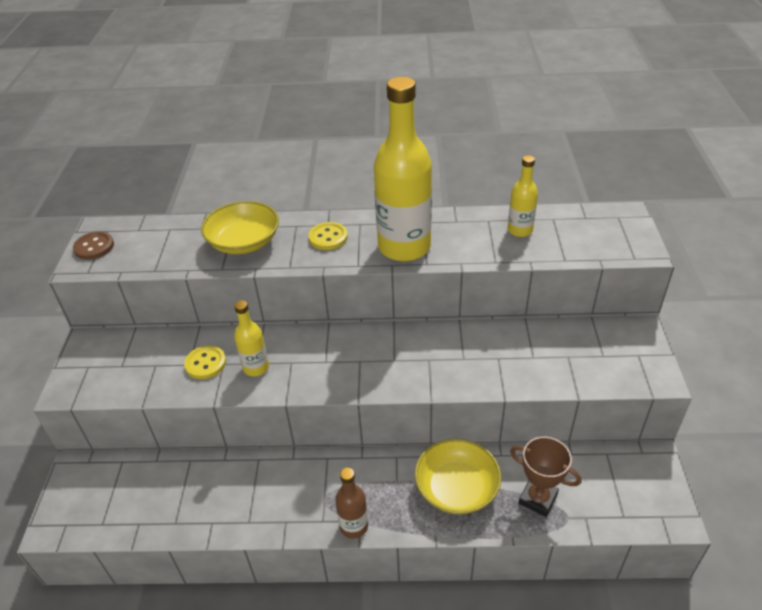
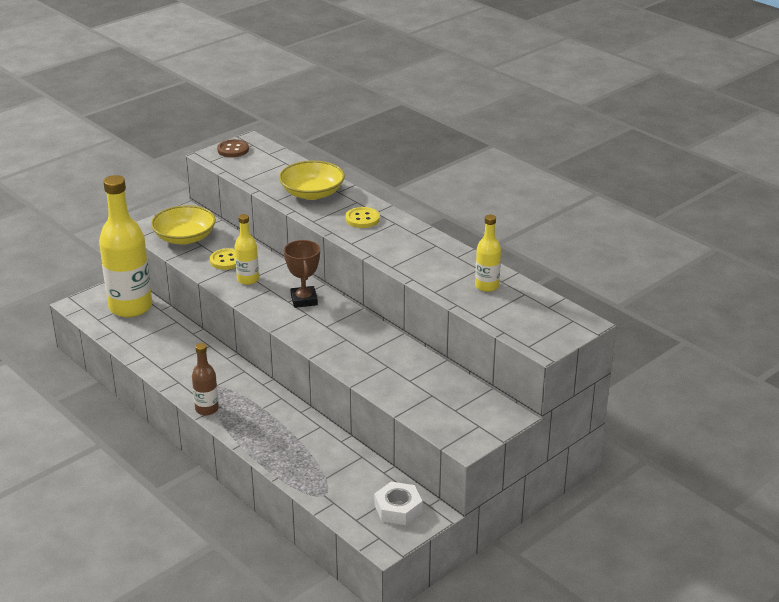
camera: 45 degrees right, 10 degrees down
yellow bottle [374,77,432,261] -> yellow bottle moved to [99,175,152,317]
yellow bowl [415,439,501,514] -> yellow bowl moved to [151,205,216,245]
brown trophy [510,437,581,517] -> brown trophy moved to [284,240,320,308]
none -> white nut [374,482,422,525]

